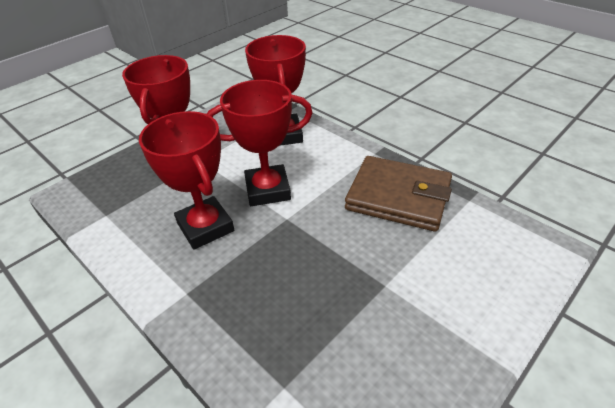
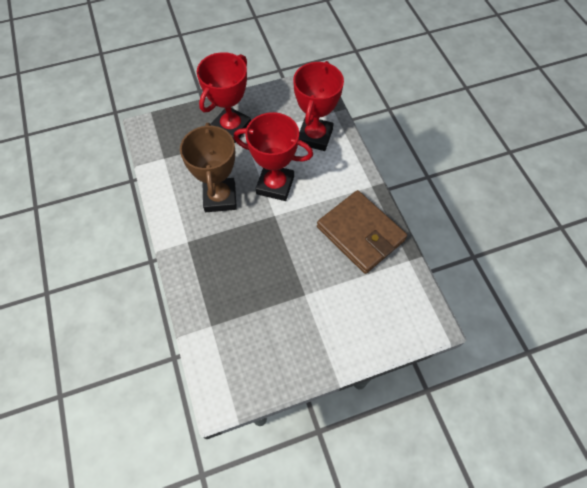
camera: 25 degrees right, 20 degrees up
red trophy [139,111,234,249] -> brown trophy [180,123,237,212]

